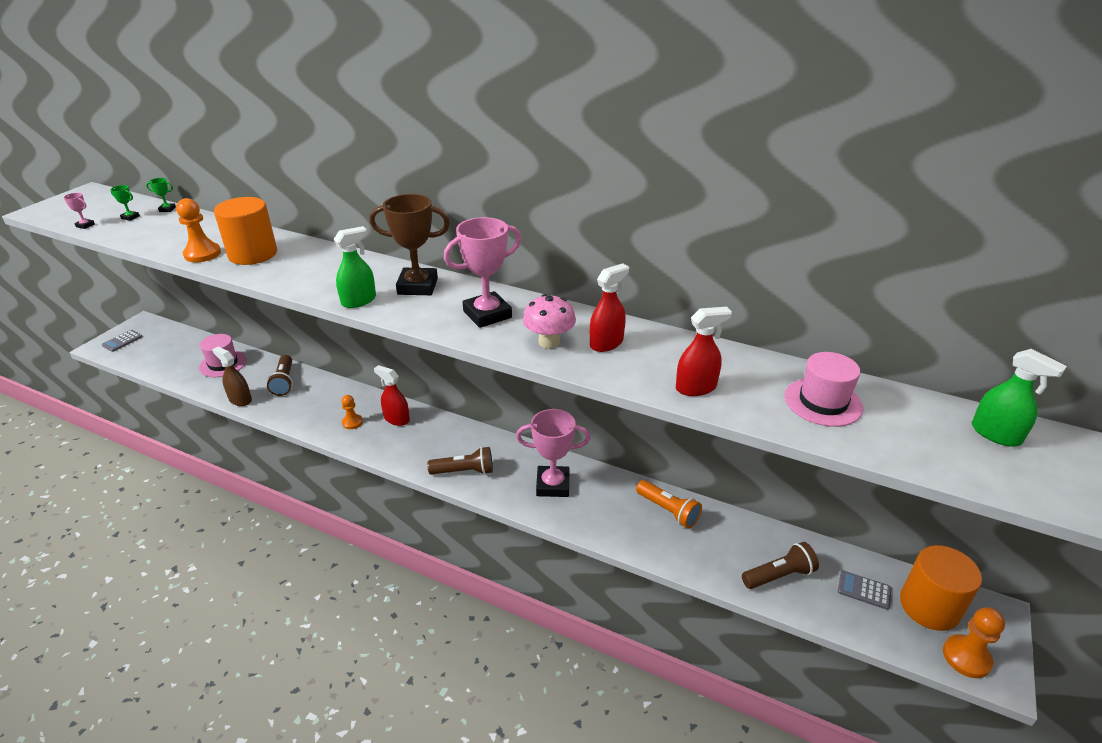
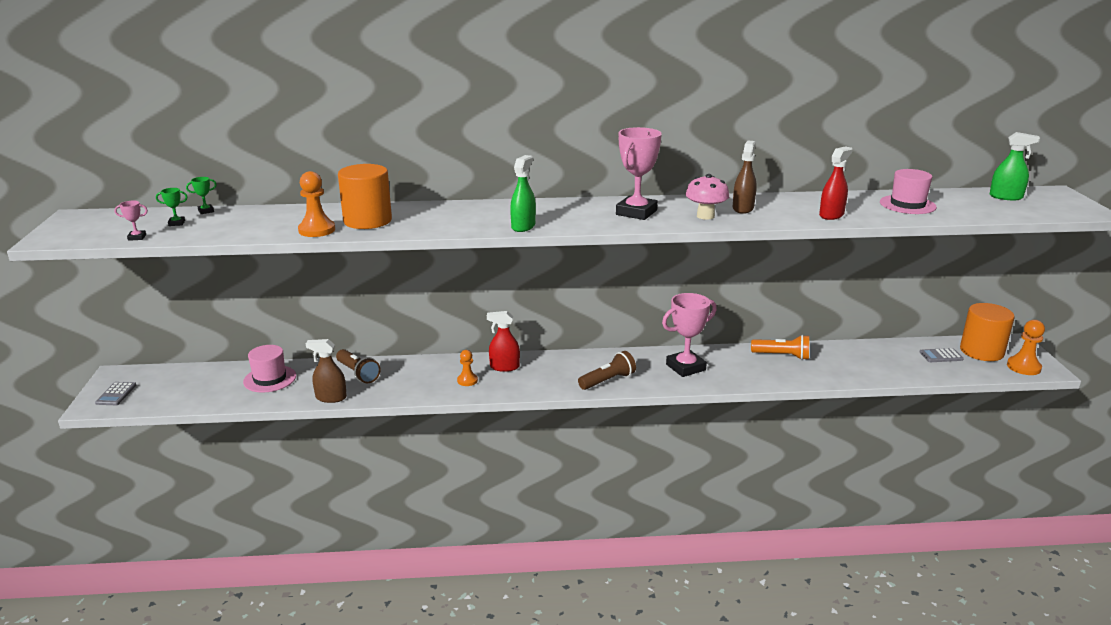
camera: 30 degrees left, 10 degrees down
brown trophy [370,194,450,295] -> none
red spray bottle [590,263,629,352] -> brown spray bottle [733,140,757,214]
brown flashlight [742,542,819,589] -> none

